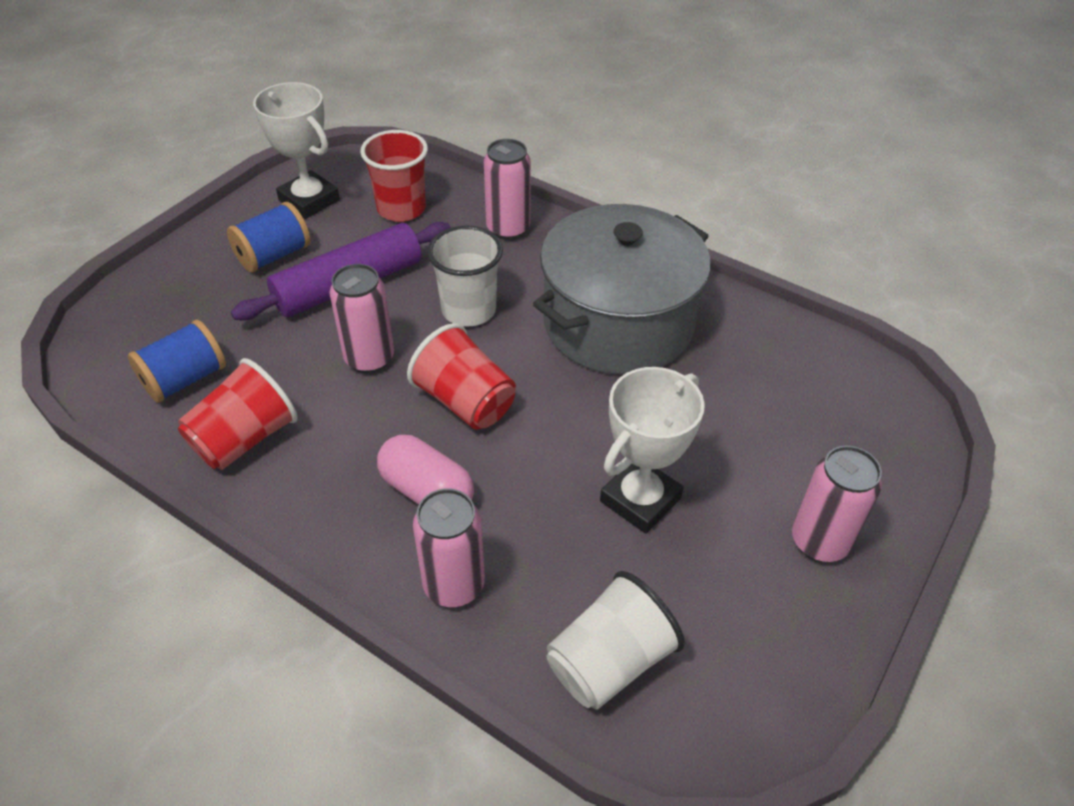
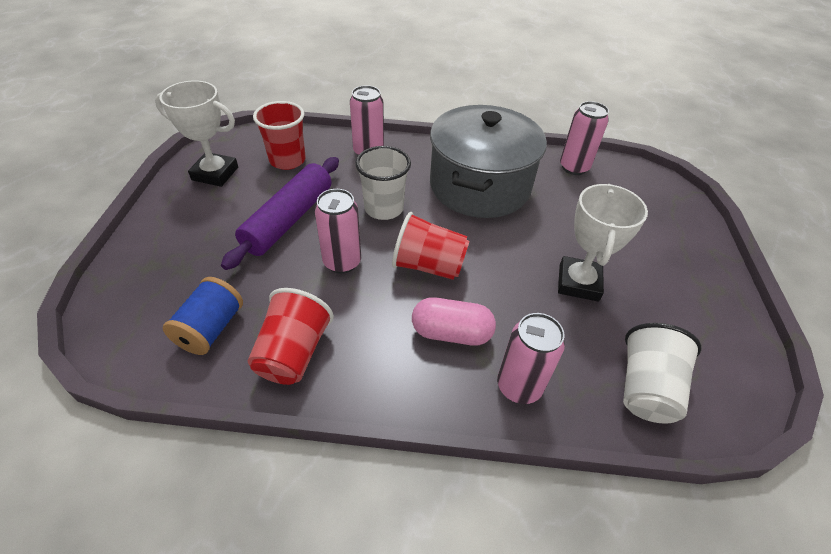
camera: 30 degrees left, 0 degrees up
blue spool [227,202,311,273] -> none
pink can [792,446,882,562] -> pink can moved to [560,101,609,175]

